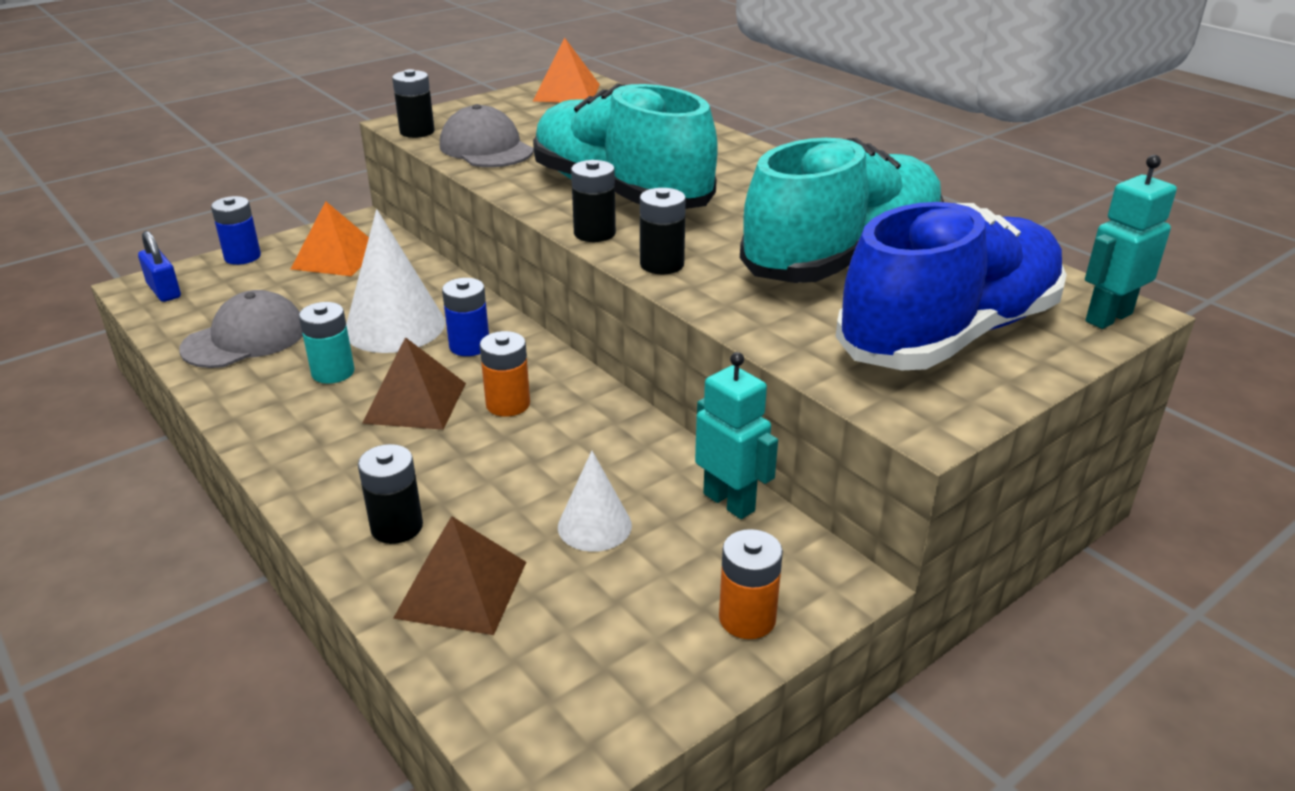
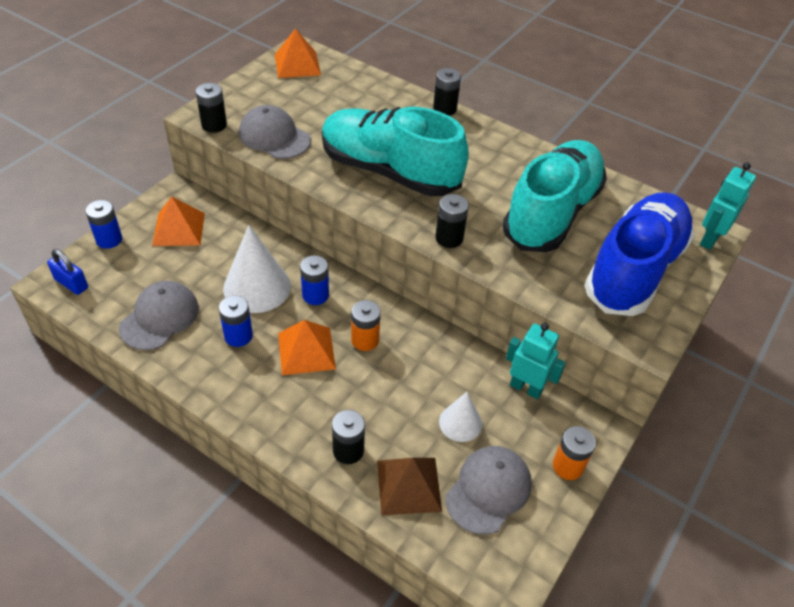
camera: 20 degrees left, 15 degrees up
turquoise battery [299,302,355,384] -> blue battery [219,295,253,347]
brown pyramid [362,337,466,430] -> orange pyramid [278,320,336,375]
black battery [571,160,616,242] -> black battery moved to [433,68,461,116]
none -> grey cap [446,446,532,535]

